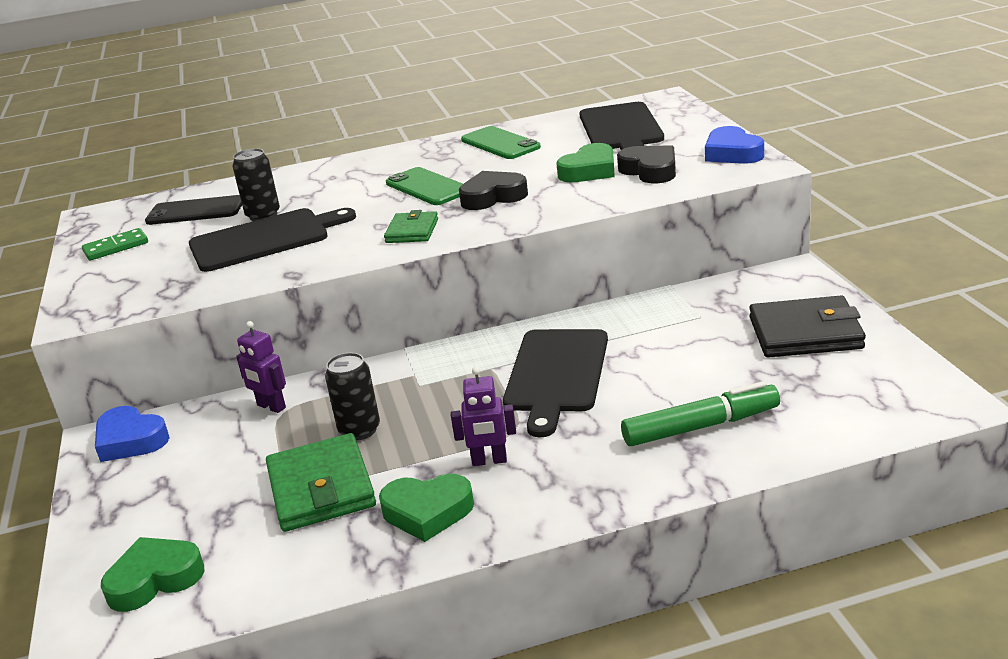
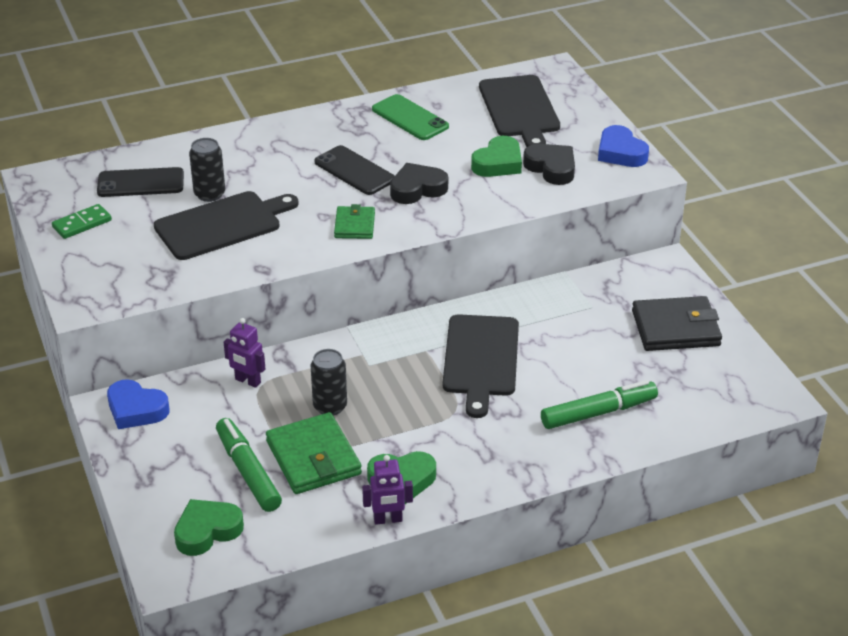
camera: 10 degrees left, 10 degrees up
green phone [386,167,463,205] -> black phone [314,145,395,195]
purple robot [451,367,516,466] -> purple robot moved to [362,455,413,525]
none -> green marker [216,418,282,512]

